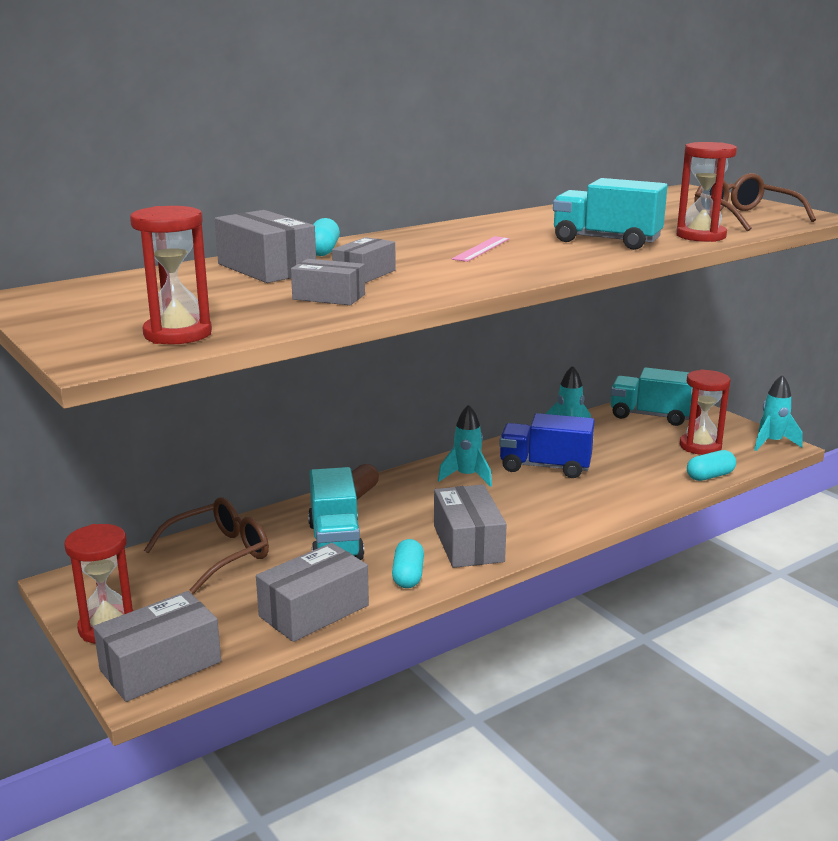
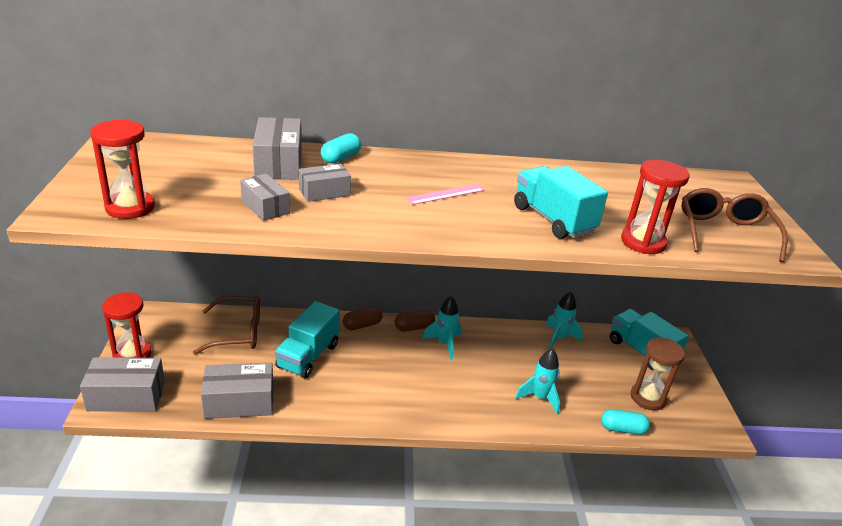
camera: 30 degrees right, 10 degrees up
turquoise capsule [392,539,424,588] -> none
grey box [434,484,507,568] -> none
blue truck [499,413,594,478] -> none
red hourglass [680,369,731,455] -> brown hourglass [631,337,685,411]
turquoise rocket [754,375,803,451] -> turquoise rocket moved to [515,349,560,414]
none -> brown capsule [394,310,435,331]

